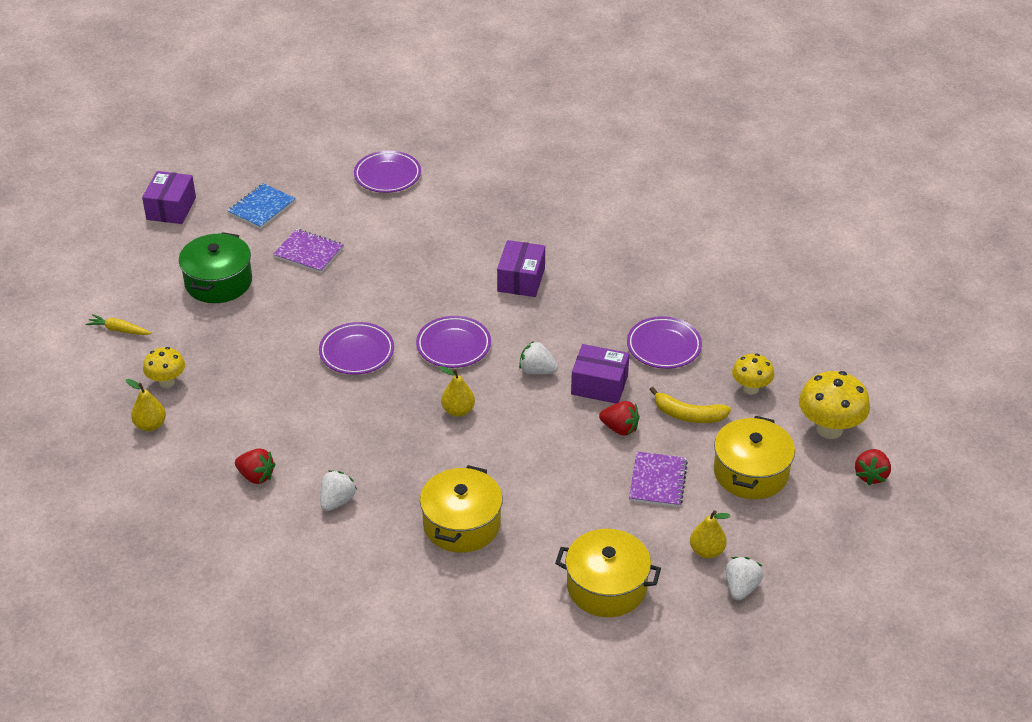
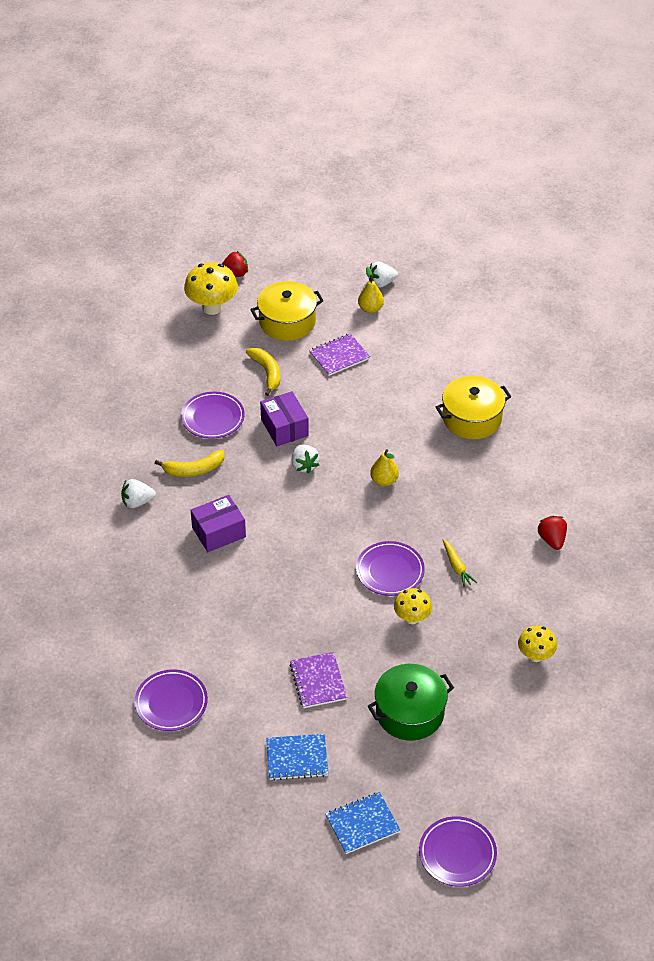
camera: 130 degrees left, 5 degrees up
yellow carrot [85,314,152,335] -> yellow carrot moved to [442,539,477,588]
yellow pear [126,379,166,431] -> none
purple box [142,171,196,224] -> blue notebook [326,792,400,854]
white strawberry [320,470,357,511] -> white strawberry moved to [121,479,156,508]
purple plate [416,316,491,368] -> purple plate moved to [419,816,497,887]
yellow pot [555,529,661,617] -> none
red strawberry [599,401,639,436] -> none
yellow mushroom [732,354,774,394] -> yellow mushroom moved to [394,588,432,624]
none -> yellow banana [155,450,224,477]

